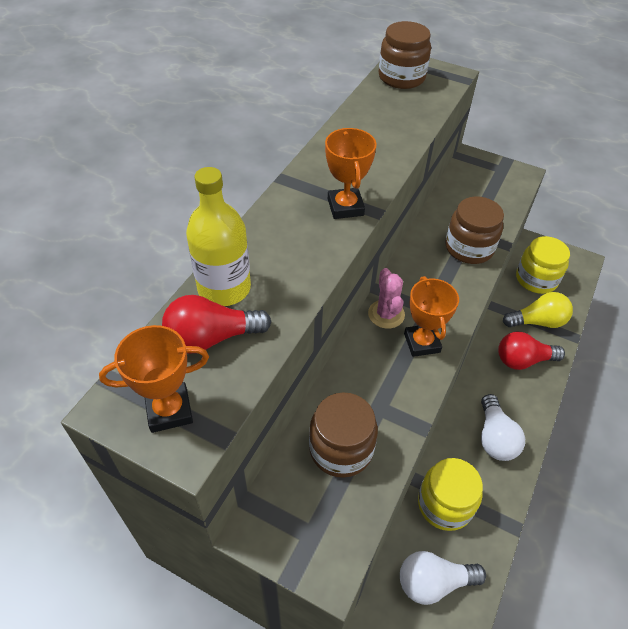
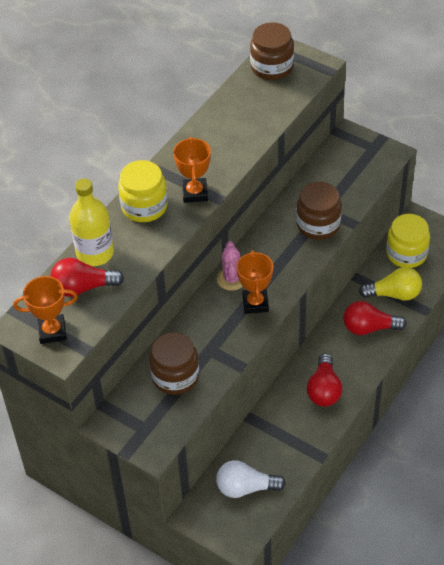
camera: 10 degrees right, 0 degrees up
yellow jar [418,458,483,531] -> yellow jar moved to [118,160,168,222]
white light bulb [481,394,525,461] -> red light bulb [307,353,342,407]

